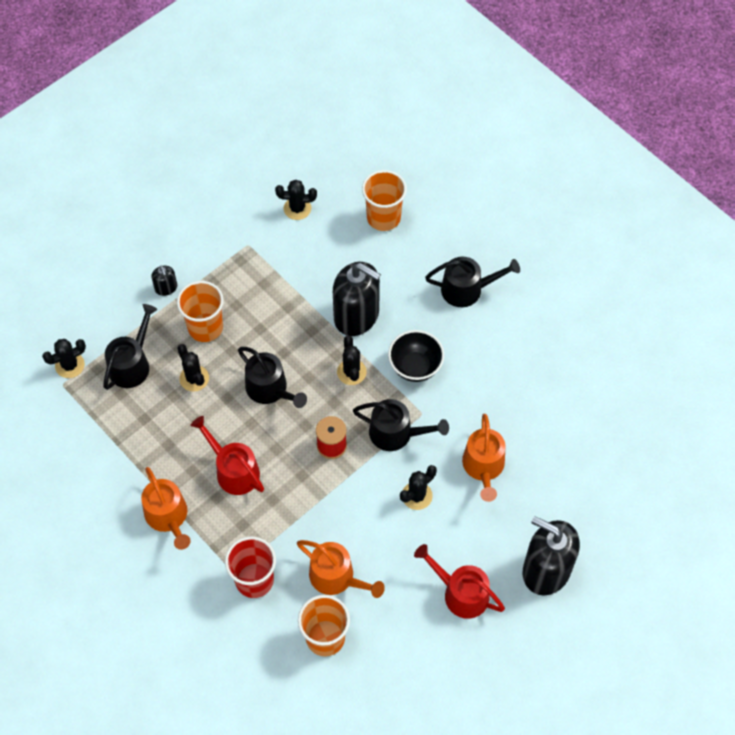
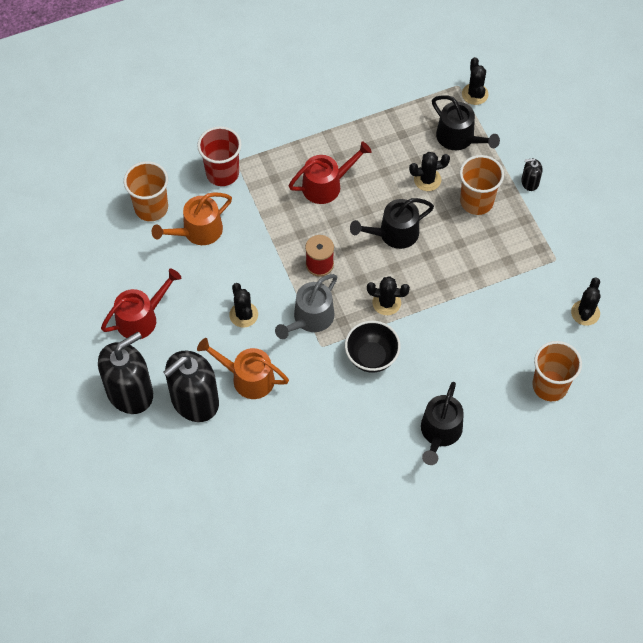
camera: 110 degrees right, 0 degrees up
orange watering can [141,467,191,550] -> none
black soap dispenser [333,262,381,336] -> black soap dispenser moved to [163,351,219,422]
black watering can [353,399,449,451] -> grey watering can [275,274,337,339]

